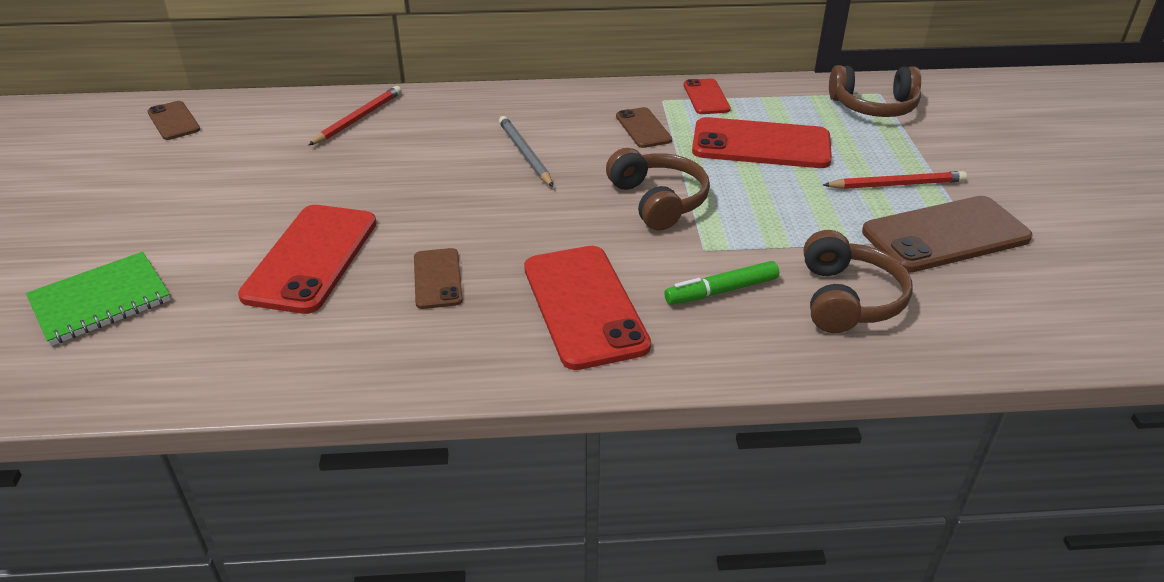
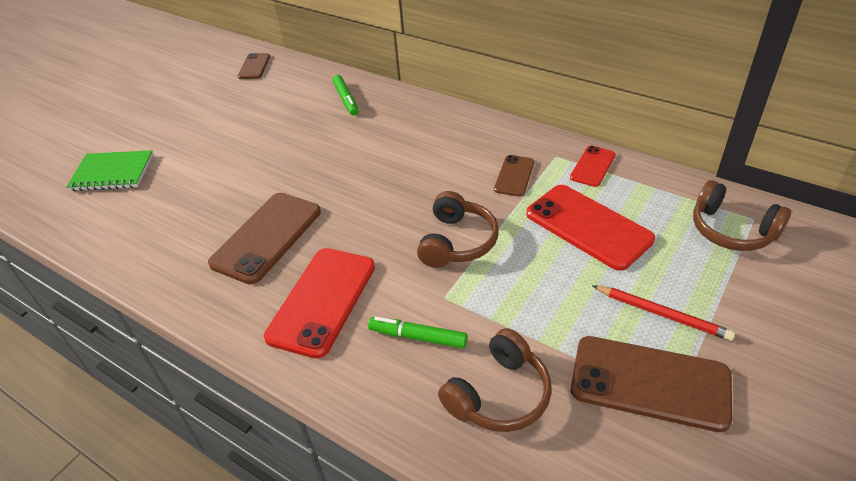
camera: 40 degrees right, 5 degrees up
red phone [238,205,376,314] -> none
red pencil [308,86,402,146] -> green marker [332,75,359,116]
brown phone [414,248,463,309] -> brown phone [208,193,321,284], size x1.87
grey pencil [499,116,553,187] -> none

